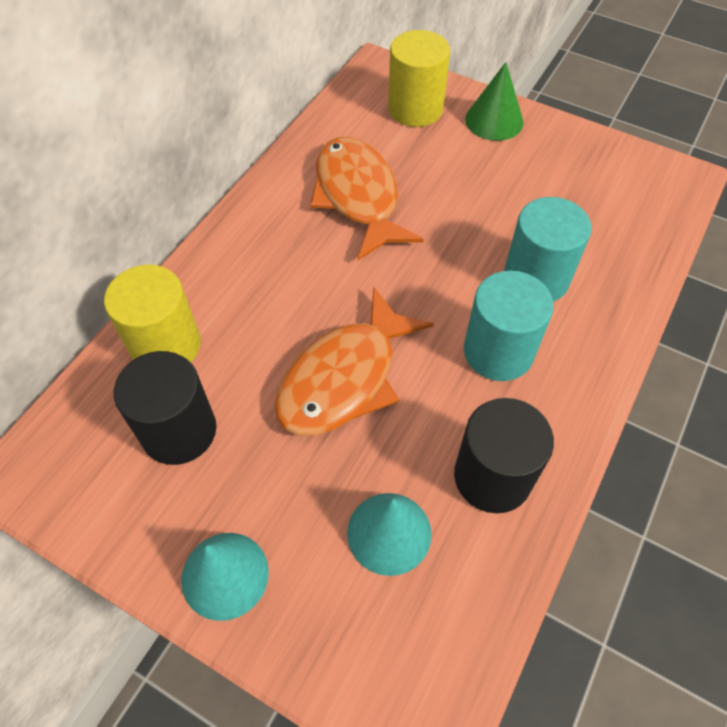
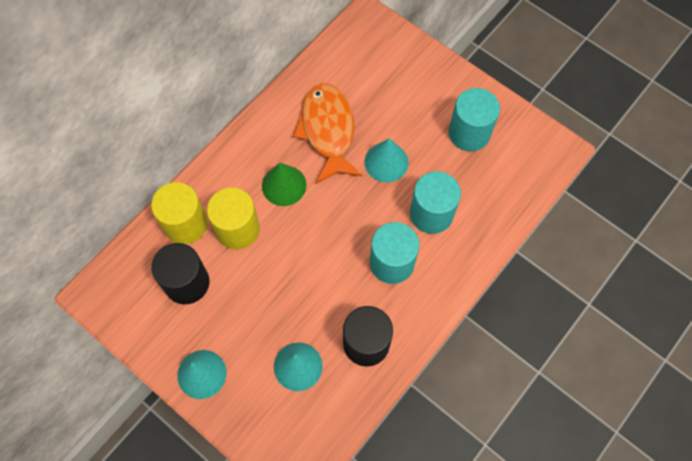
camera: 10 degrees right, 10 degrees up
orange fish [275,287,434,436] -> none
yellow cylinder [388,30,450,127] -> yellow cylinder moved to [207,187,260,250]
green cone [465,62,524,141] -> green cone moved to [262,163,306,206]
none -> turquoise cone [365,138,409,182]
none -> turquoise cylinder [449,88,500,151]

